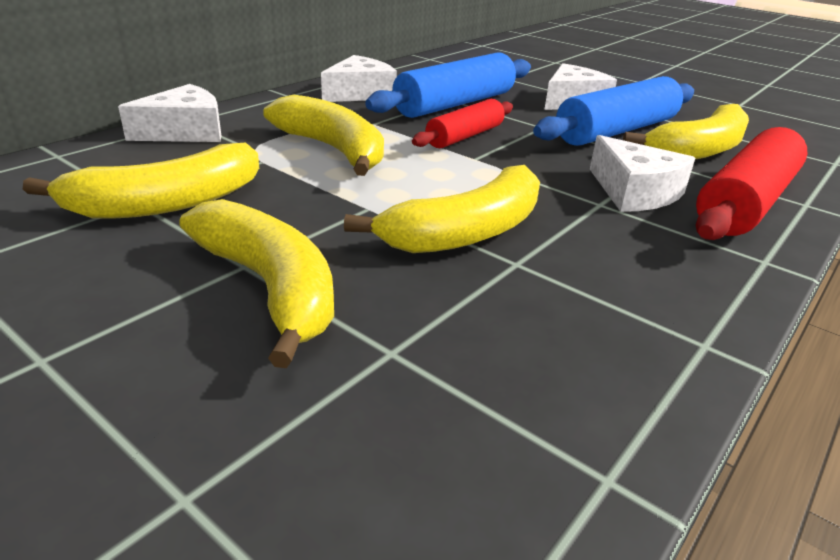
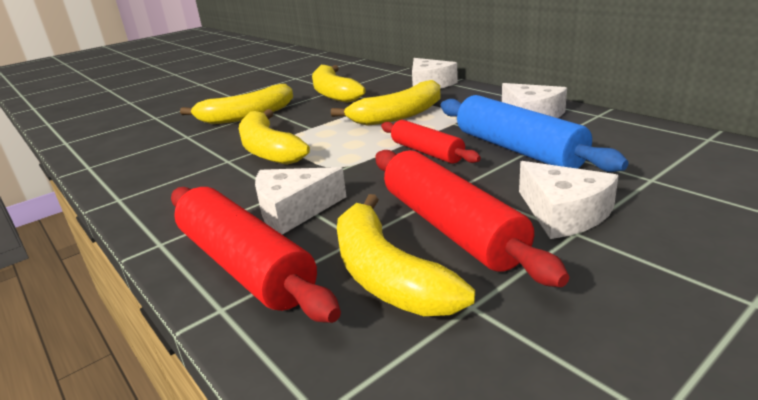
camera: 105 degrees right, 5 degrees down
blue rolling pin [533,76,694,146] -> red rolling pin [375,150,569,287]

